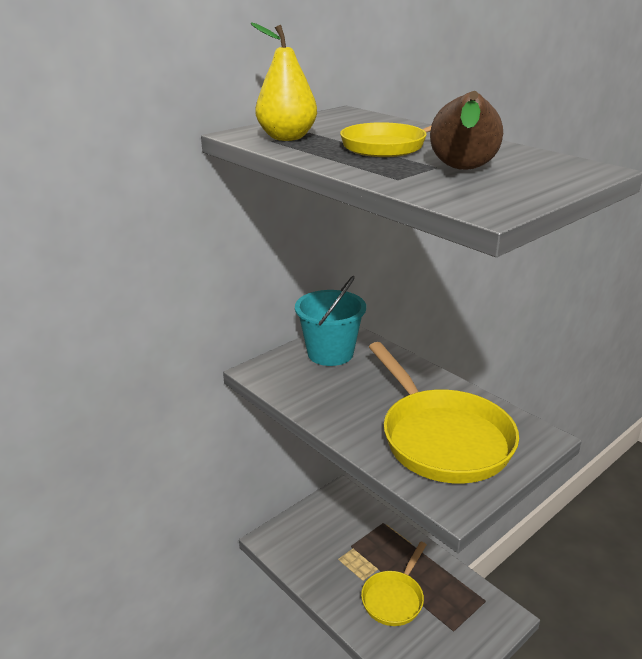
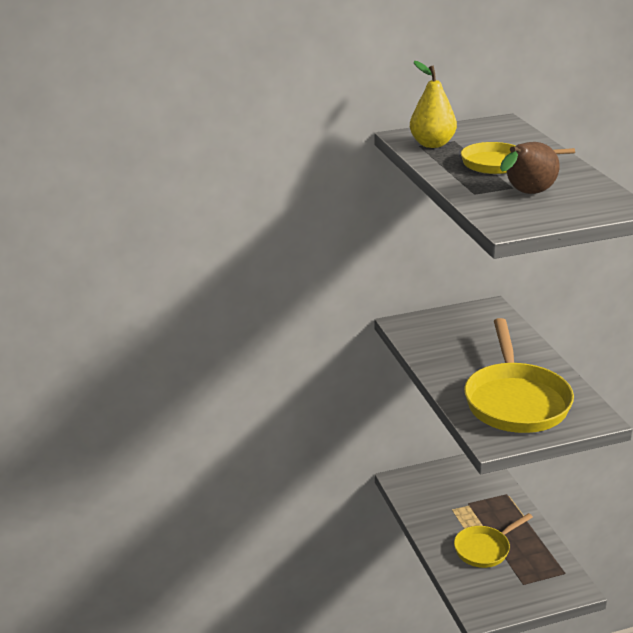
camera: 25 degrees right, 0 degrees up
turquoise bucket [295,276,366,366] -> none

